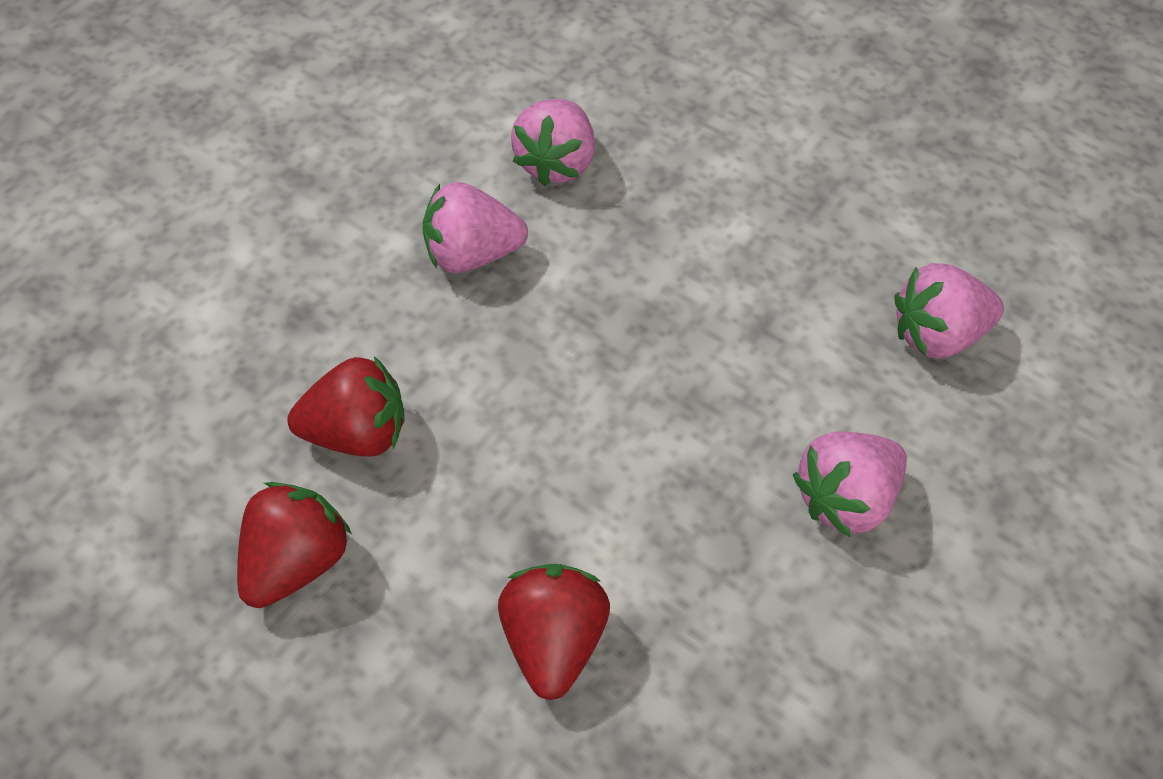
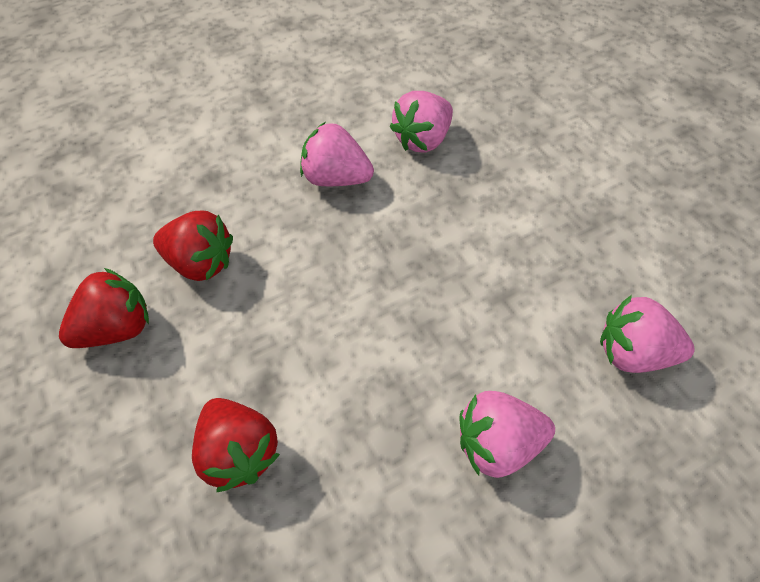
camera: 25 degrees right, 0 degrees up
red strawberry [498,564,610,700] -> red strawberry turned 120 degrees clockwise [192,398,280,492]

